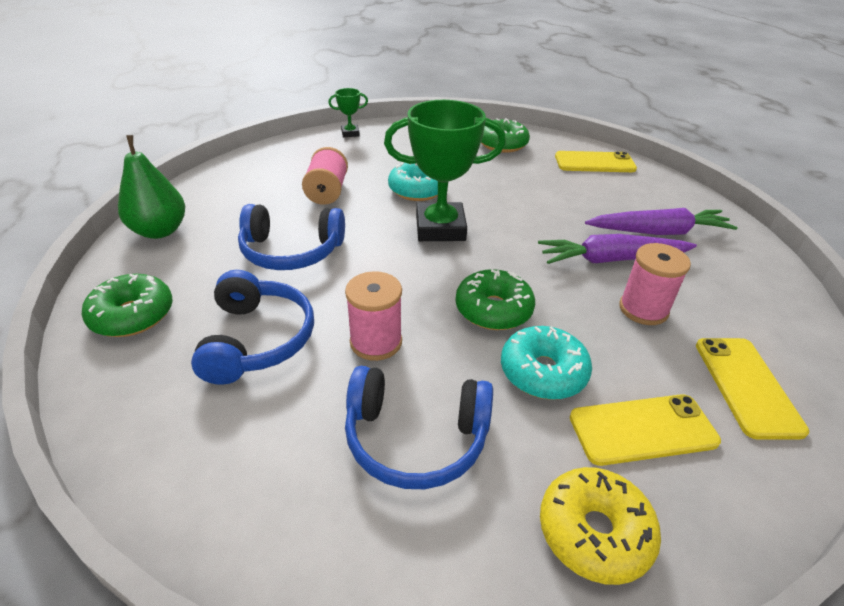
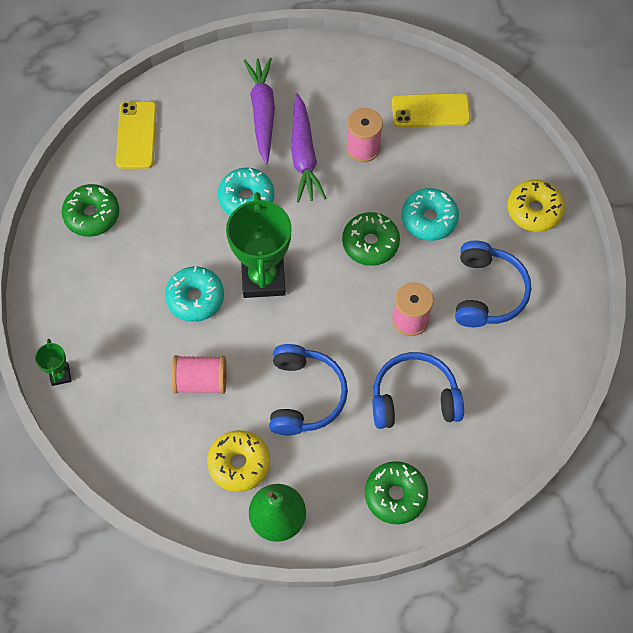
camera: 90 degrees left, 25 degrees up
yellow phone [570,394,721,466] -> none
none -> yellow donut [207,430,270,492]
none -> turquoise donut [218,168,274,215]

